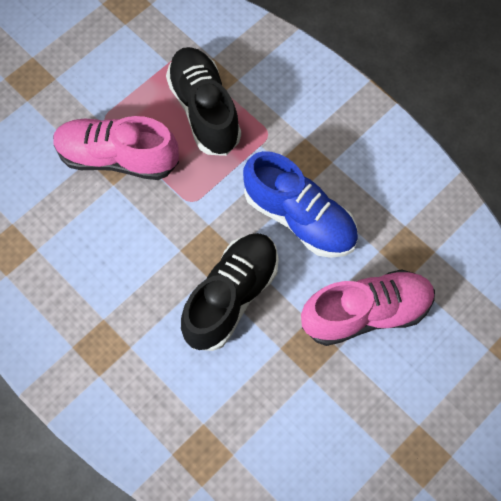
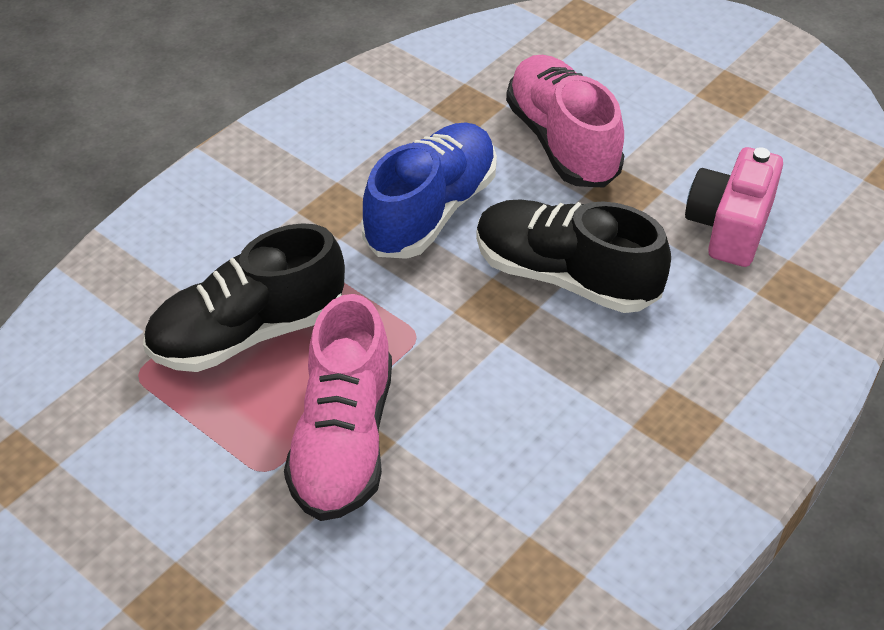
camera: 95 degrees left, 20 degrees down
none -> pink camera [685,147,783,267]

